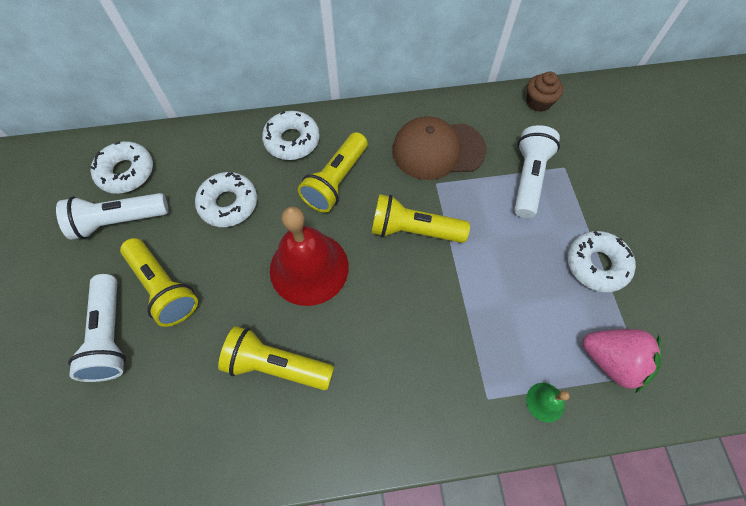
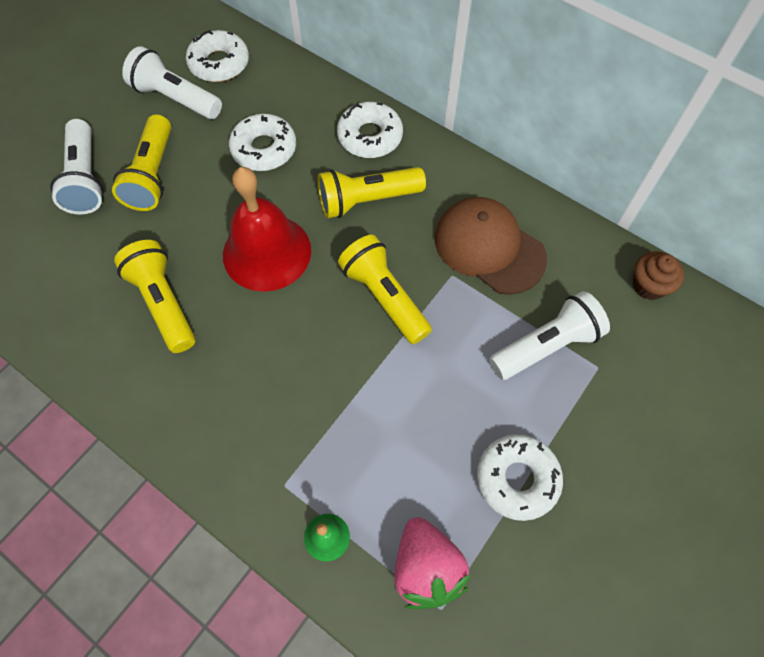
camera: 45 degrees right, 0 degrees up
white flashlight [68,274,126,382] -> white flashlight turned 45 degrees counterclockwise [50,119,104,215]

